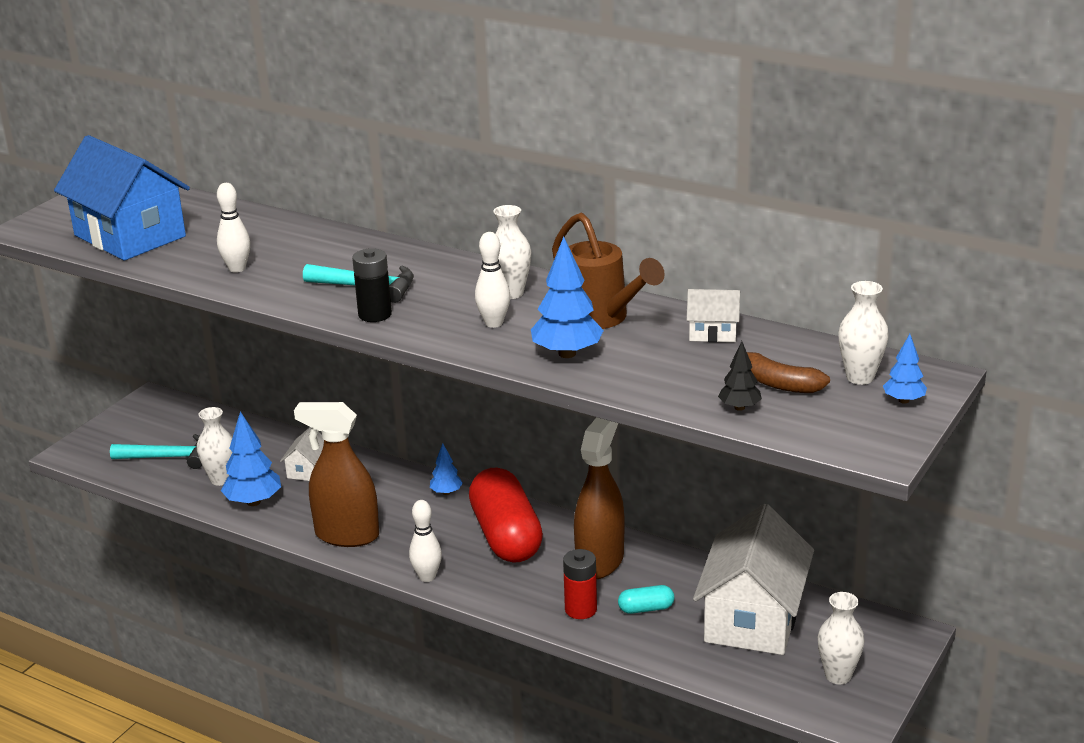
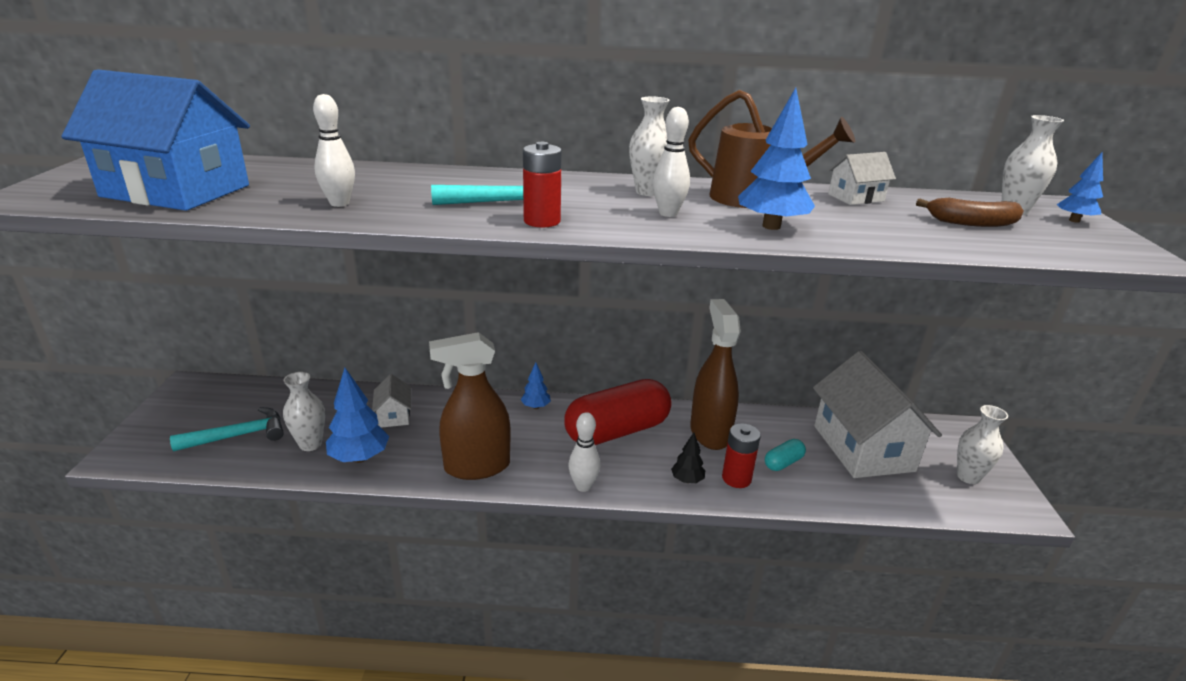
camera: 30 degrees left, 0 degrees up
black battery [352,248,392,322] -> red battery [523,142,562,228]
red capsule [469,468,543,563] -> red capsule turned 75 degrees counterclockwise [564,379,671,445]
black tree [718,341,762,411] -> black tree moved to [671,433,705,483]

